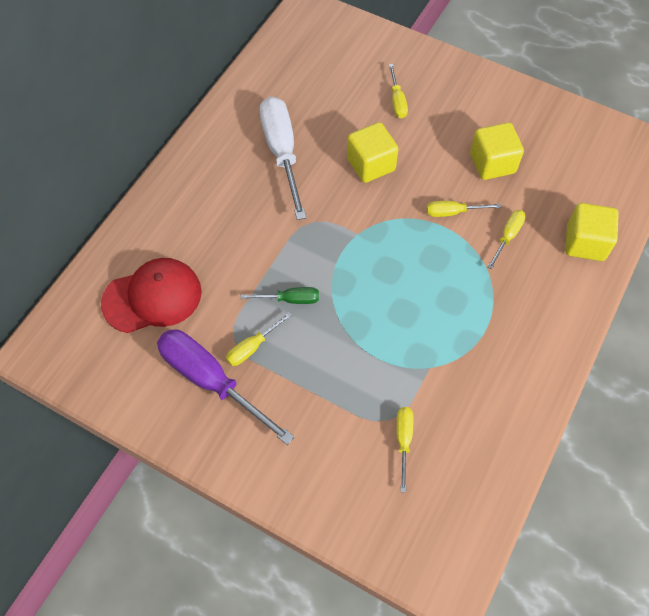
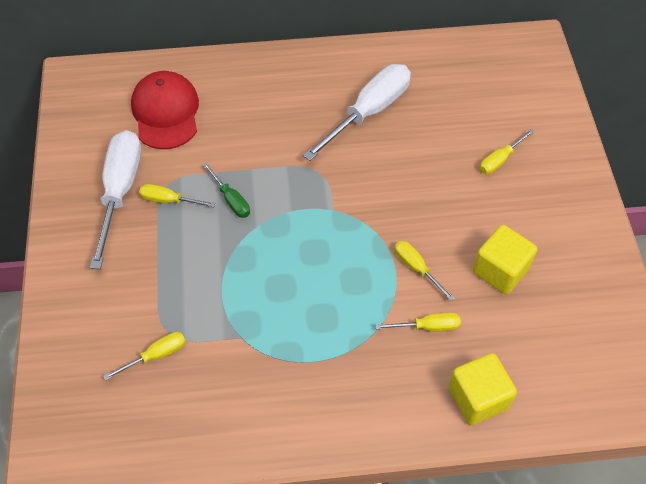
camera: 55 degrees right, 5 degrees down
red cap [101,258,202,333] -> red cap turned 135 degrees counterclockwise [131,71,199,149]
purple screwdriver [157,329,294,445] -> white screwdriver [90,130,141,269]
yellow cube [347,122,398,183] -> none

